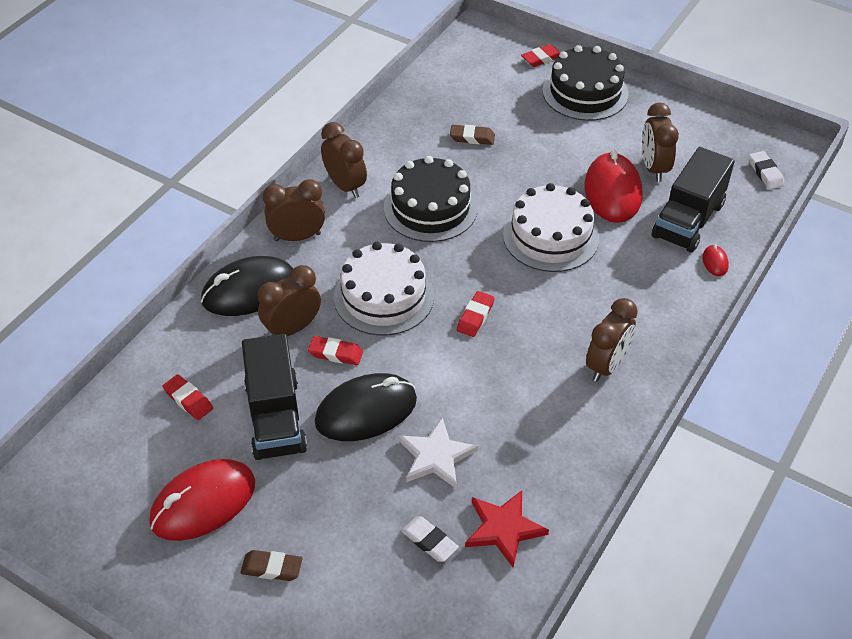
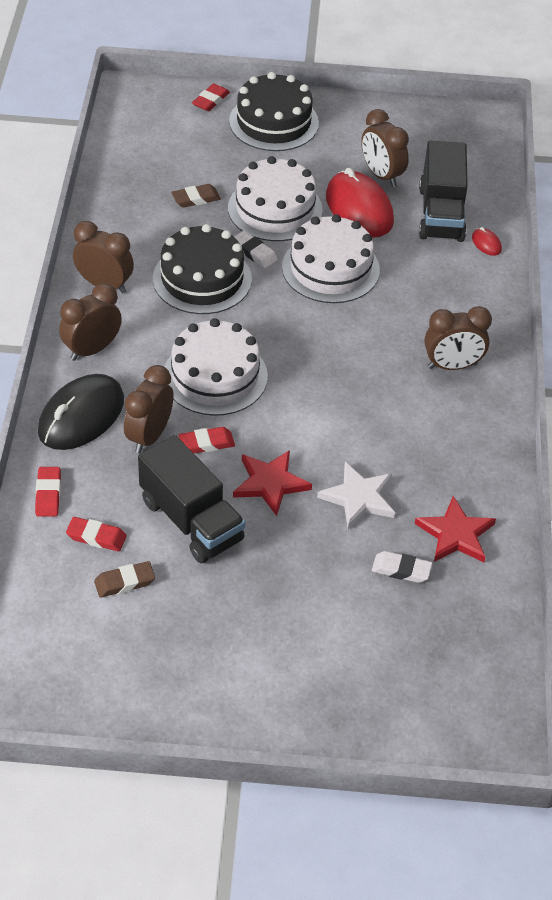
camera: 30 degrees left, 0 degrees up
red mouse [149,459,255,541] -> none
brown eraser [240,550,303,581] -> brown eraser moved to [94,561,155,598]
black mouse [315,373,417,441] -> red star [233,450,312,516]
red eraser [457,291,494,337] -> red eraser moved to [35,467,61,517]
brown clock [586,298,638,382] -> brown clock turned 75 degrees clockwise [424,306,492,370]
white eraser [749,151,785,190] -> white eraser moved to [234,231,278,269]
none -> white cake [228,156,323,241]

